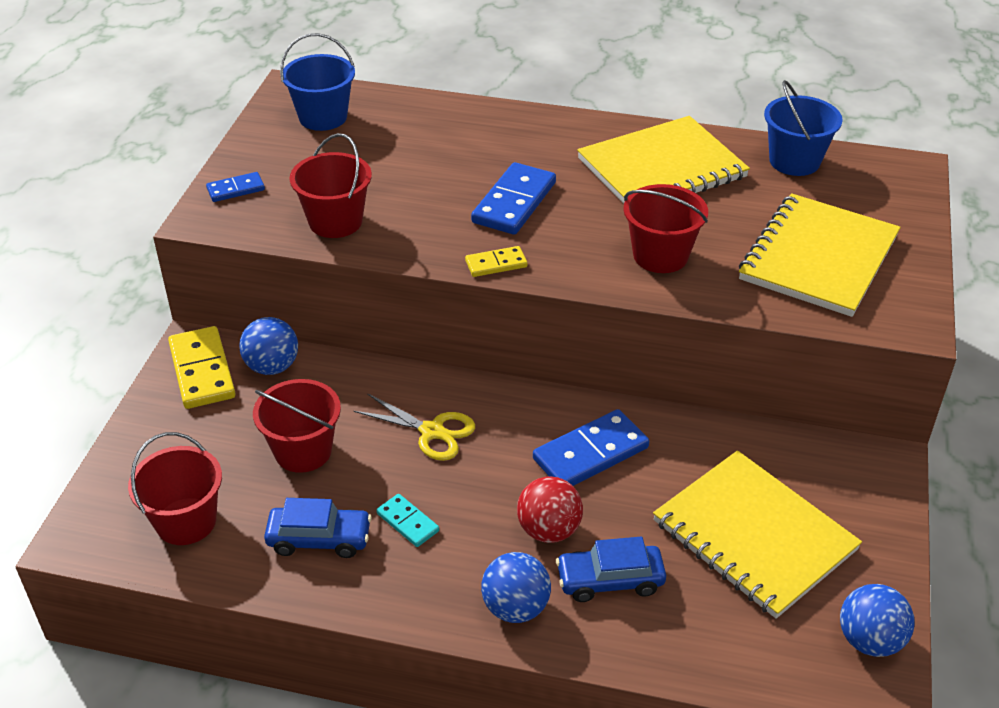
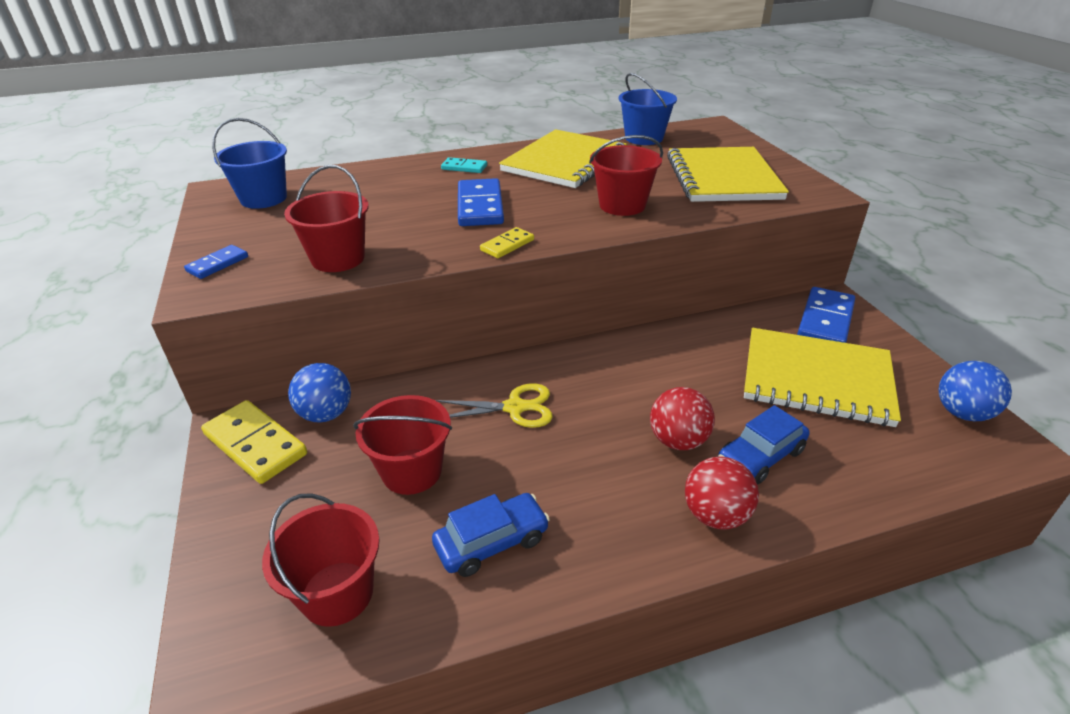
camera: 30 degrees left, 5 degrees down
turquoise domino [376,494,439,547] -> turquoise domino moved to [441,157,487,173]
blue ball [481,552,551,623] -> red ball [685,457,759,530]
blue domino [533,409,649,486] -> blue domino moved to [797,287,855,343]

